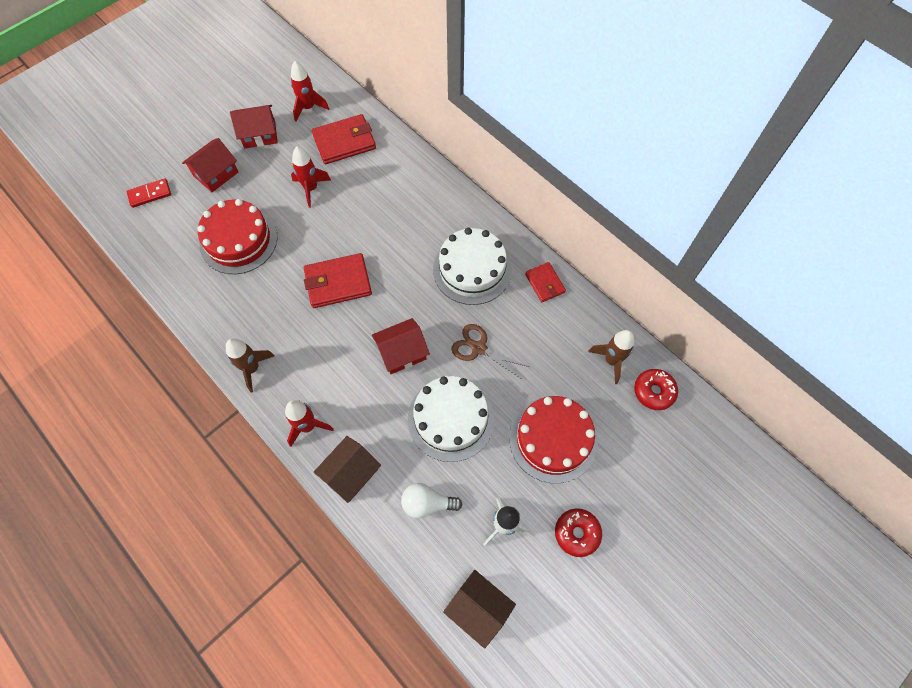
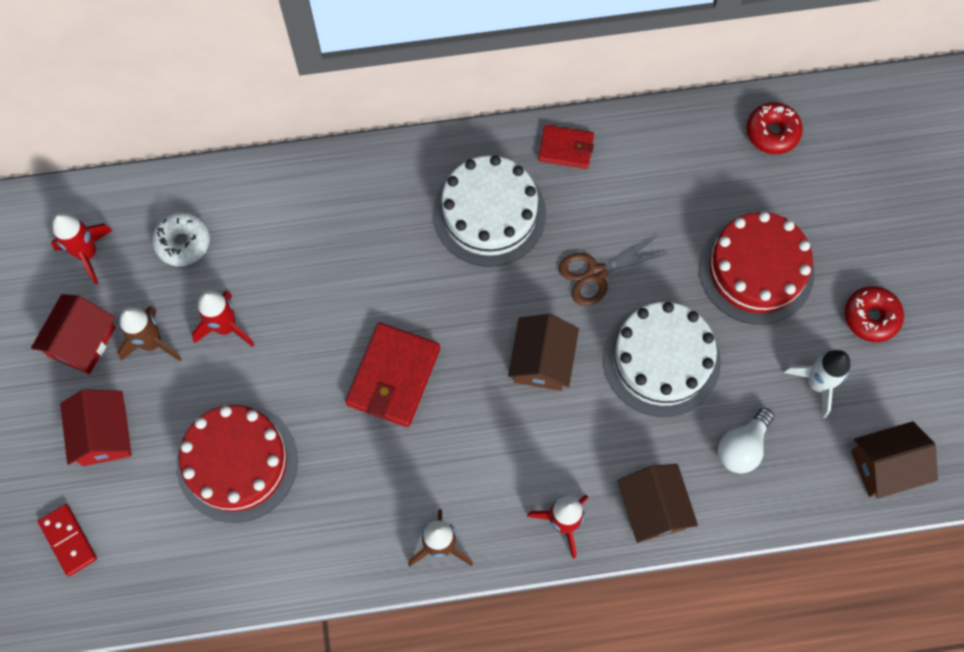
camera: 55 degrees left, 5 degrees up
red domino [126,178,171,208] -> red domino turned 45 degrees counterclockwise [38,504,97,576]
red wallet [312,114,376,164] -> white donut [152,212,210,266]
red house [372,318,430,374] -> brown house [508,314,579,391]
brown rocket [588,330,634,384] -> brown rocket moved to [117,307,182,361]

